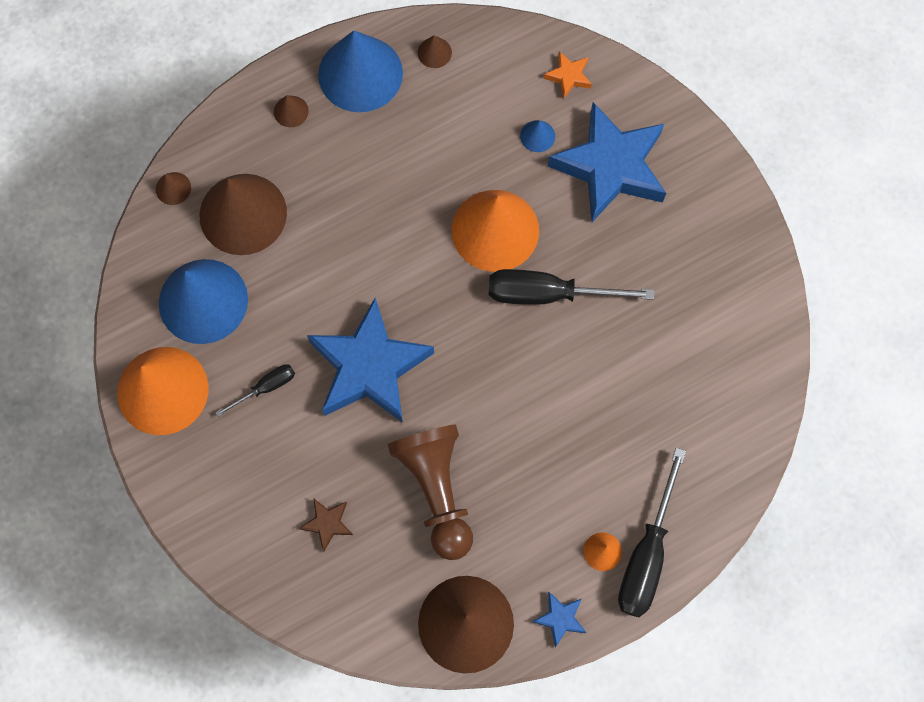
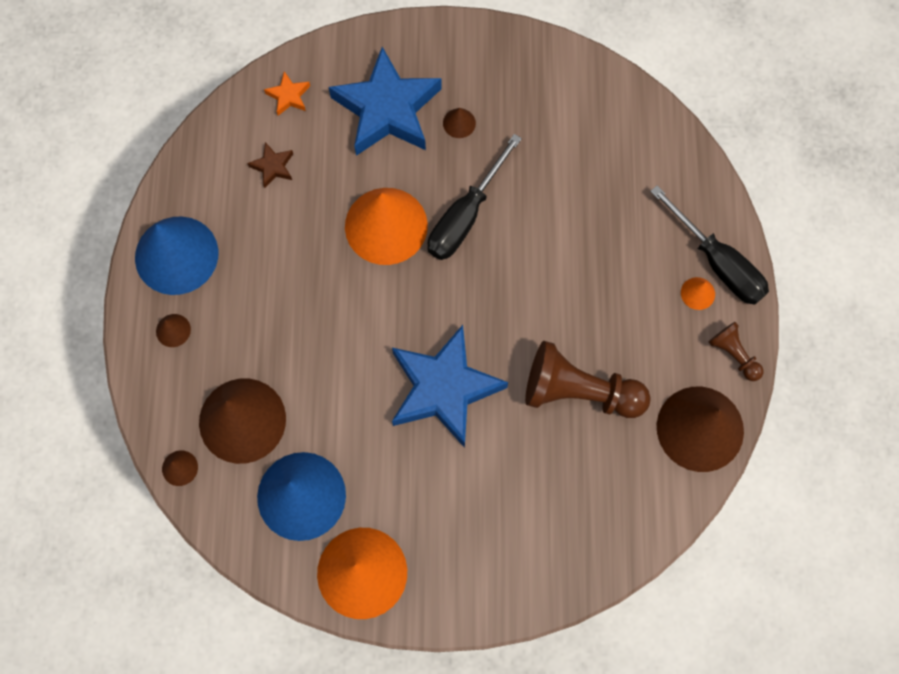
camera: 60 degrees left, 0 degrees up
black screwdriver [215,364,295,417] -> none
brown star [299,498,353,551] -> brown star moved to [247,142,293,188]
brown cone [418,35,452,68] -> brown cone moved to [443,108,476,138]
blue cone [520,120,555,152] -> none
blue star [532,592,587,647] -> brown pawn [709,322,763,381]

